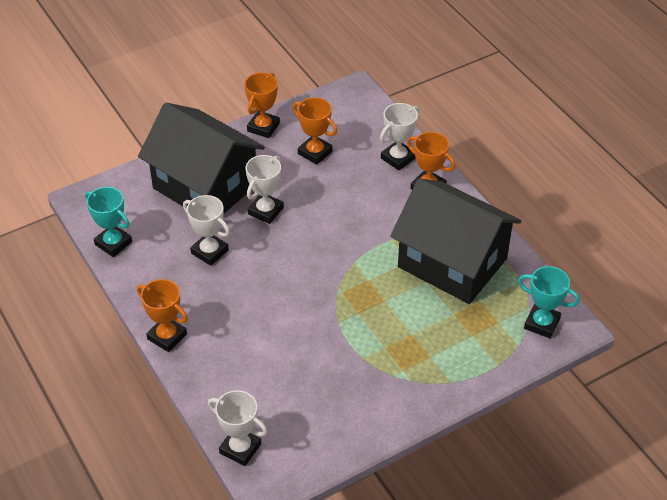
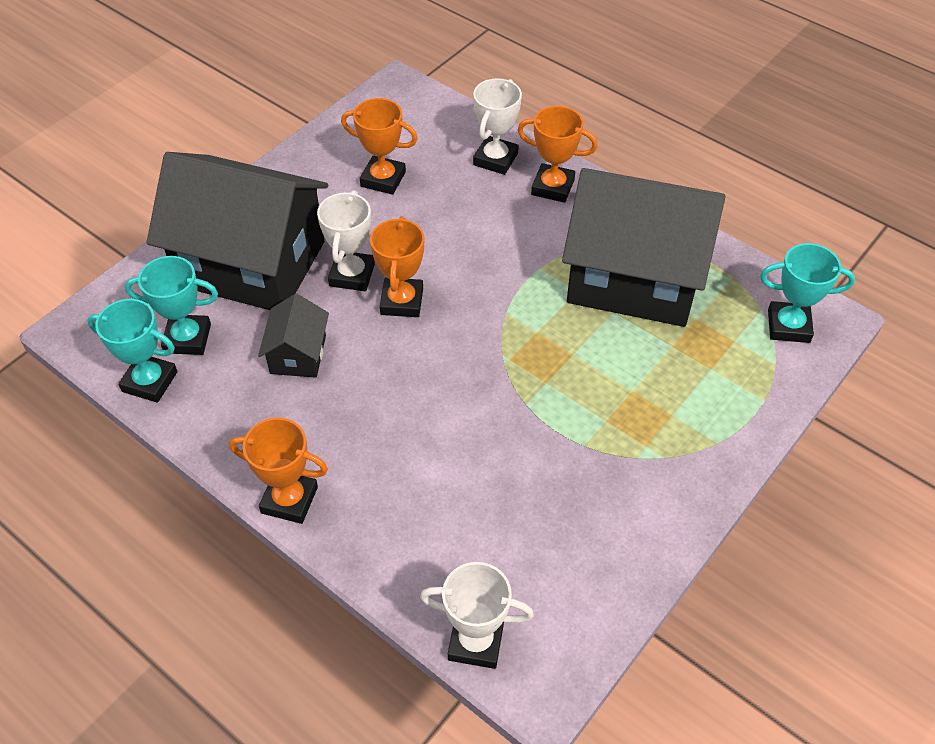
camera: 20 degrees left, 5 degrees up
white trophy [183,195,230,266] -> black house [258,294,329,378]
orange trophy [244,72,280,138] -> orange trophy moved to [370,216,424,317]
none -> turquoise trophy [125,256,218,355]

